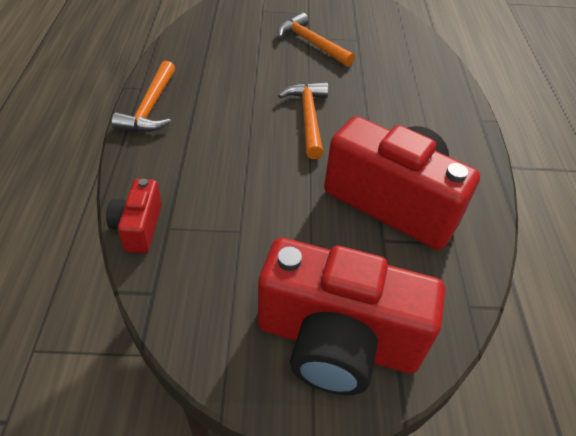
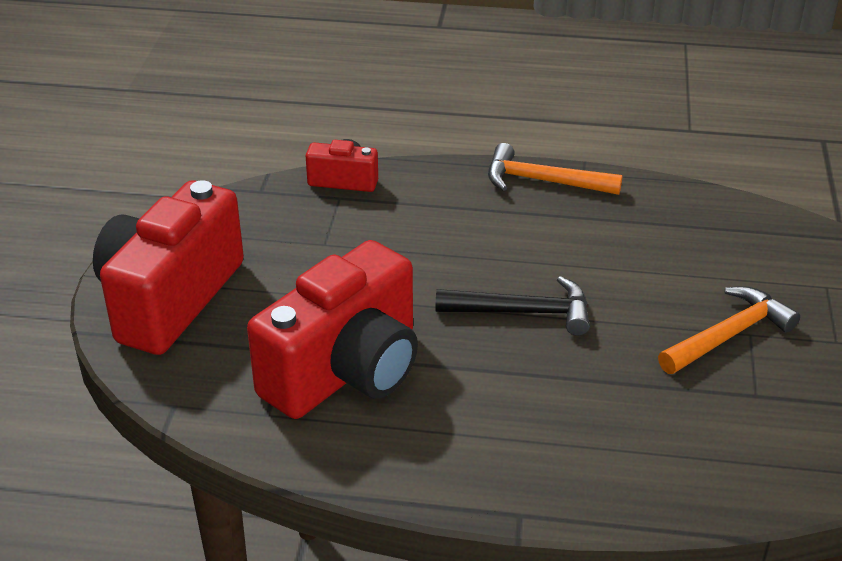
camera: 100 degrees right, 10 degrees down
orange hammer [278,82,329,159] -> black hammer [435,276,590,336]

